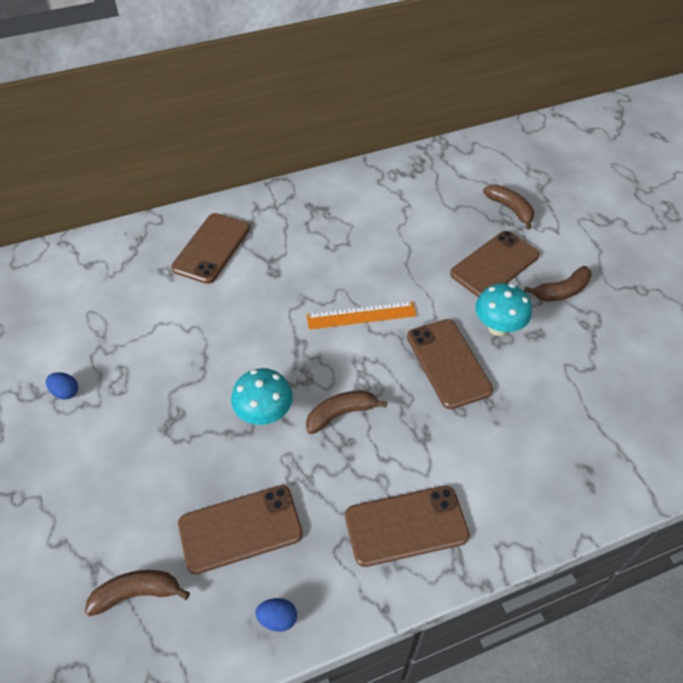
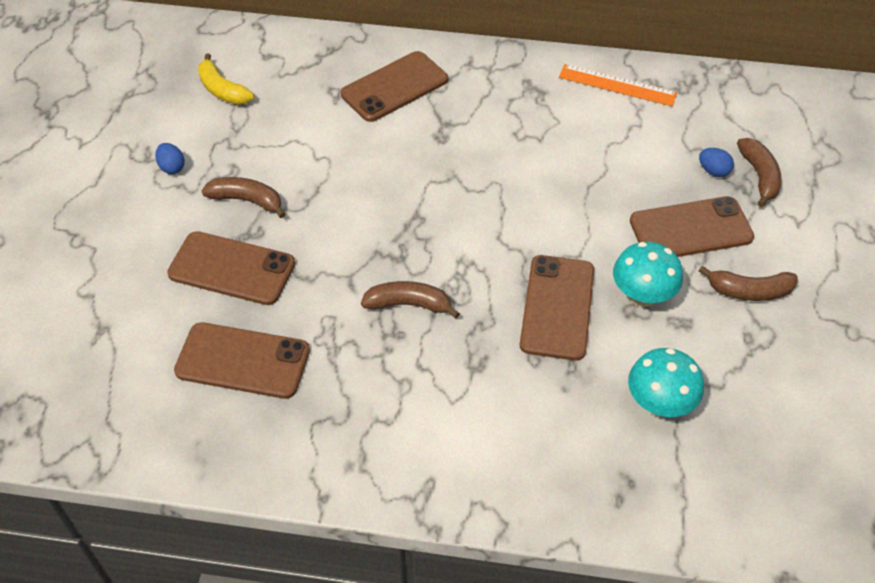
camera: 30 degrees right, 0 degrees up
brown banana [85,570,190,617] -> brown banana moved to [201,177,286,218]
turquoise mushroom [231,368,293,425] -> turquoise mushroom moved to [628,348,704,417]
blue egg [255,598,297,632] -> blue egg moved to [699,148,734,177]
orange ruler [307,301,417,330] -> orange ruler moved to [559,64,677,106]
brown phone [345,486,470,567] -> brown phone moved to [167,231,295,305]
none -> yellow banana [198,53,254,105]

